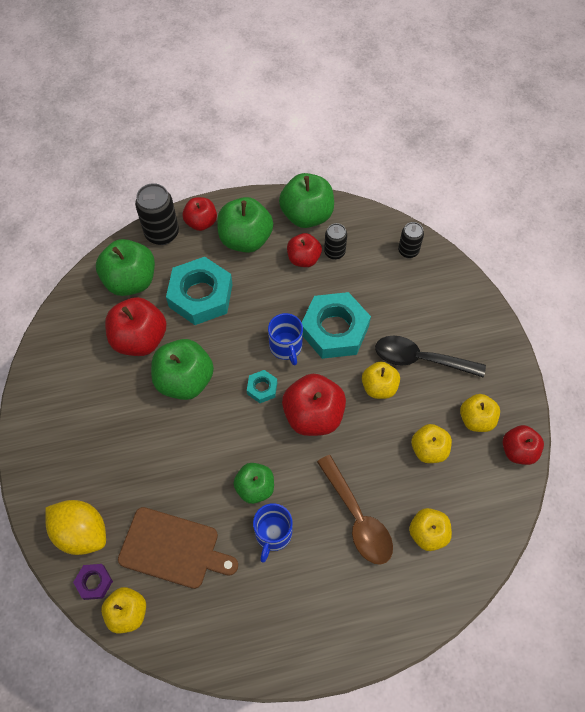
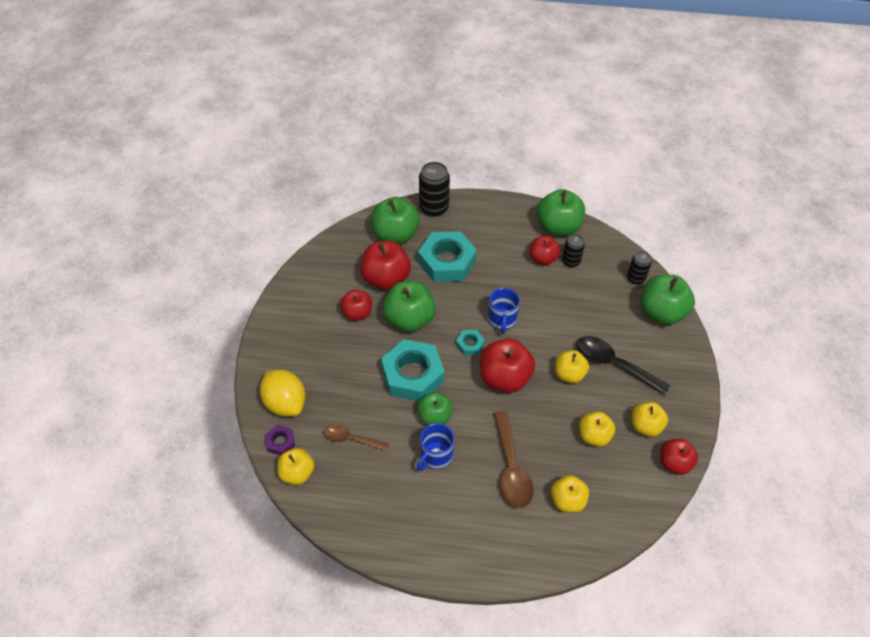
camera: 20 degrees right, 10 degrees down
brown cutting board [118,507,238,589] -> brown spoon [324,424,389,451]
red apple [183,197,217,231] -> red apple moved to [340,289,372,321]
green apple [217,197,273,253] -> green apple moved to [641,275,695,325]
turquoise nut [302,292,371,359] -> turquoise nut moved to [381,339,445,401]

